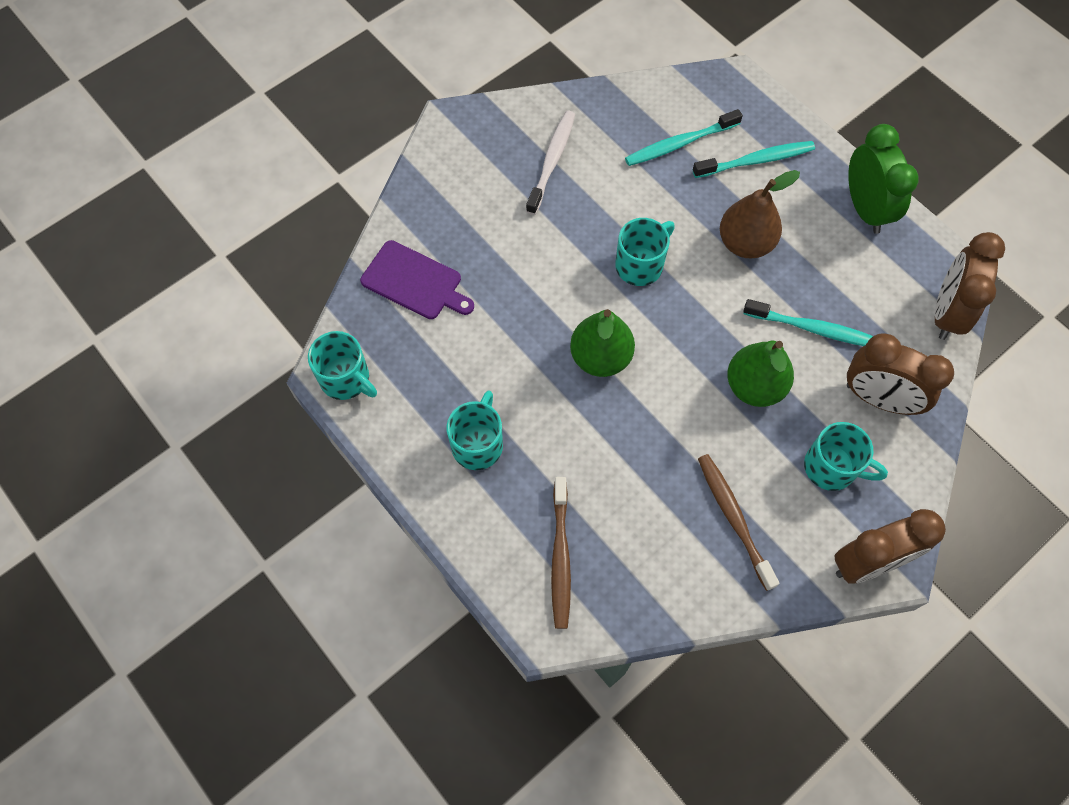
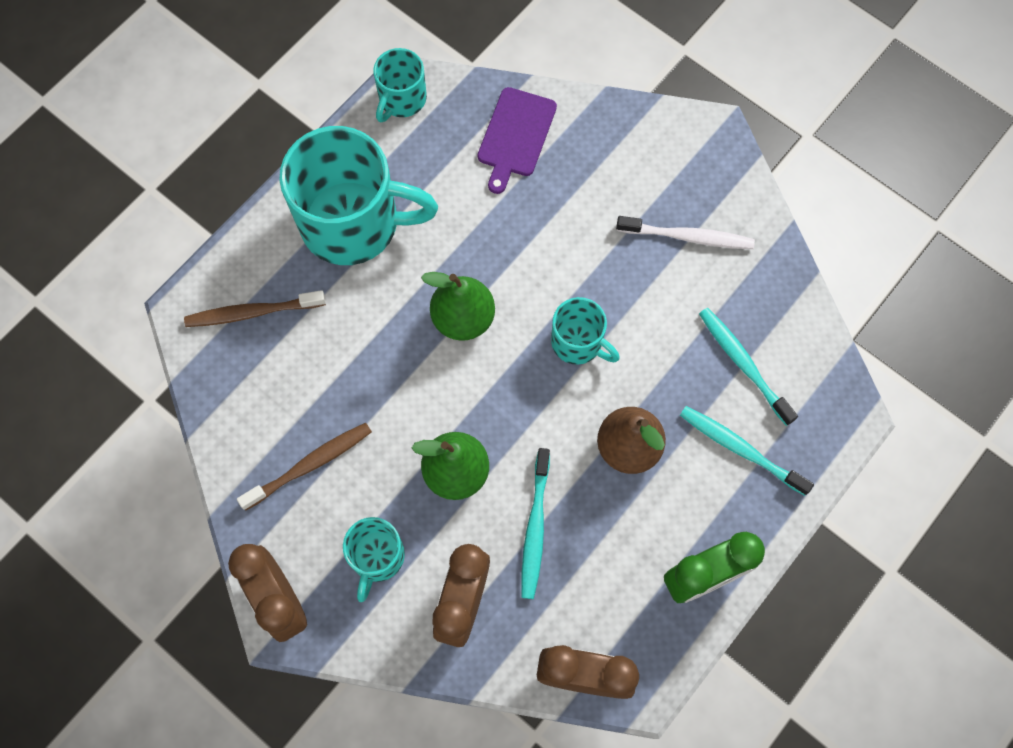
camera: 80 degrees right, 5 degrees up
turquoise mug [447,390,503,470] -> turquoise mug [279,126,438,265], size x1.99
turquoise toothbrush [693,141,815,178] -> turquoise toothbrush turned 150 degrees clockwise [680,406,814,496]

